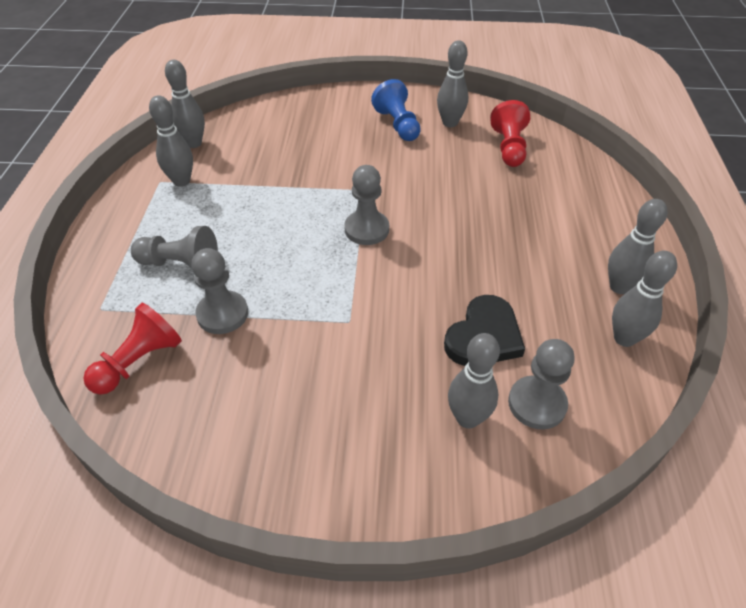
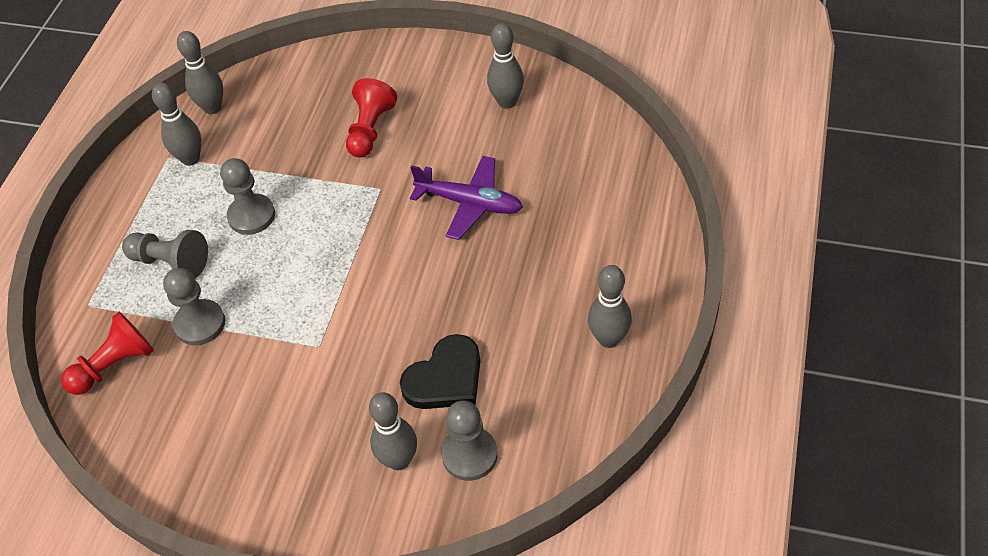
camera: 15 degrees right, 5 degrees up
grey pawn [344,165,389,245] -> grey pawn moved to [220,158,275,235]
blue pawn [371,79,421,141] -> none
red pawn [490,100,530,167] -> red pawn moved to [346,78,397,157]
grey bowling pin [612,251,677,347] -> none
none -> purple plane [410,156,523,240]

